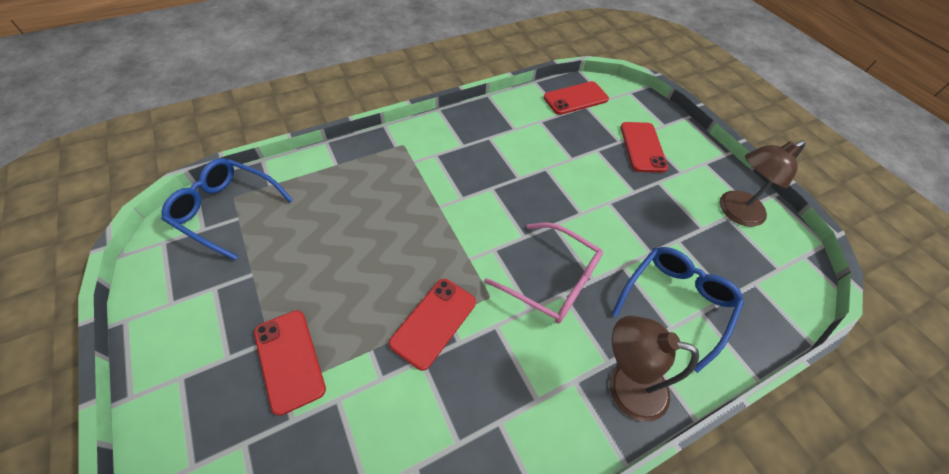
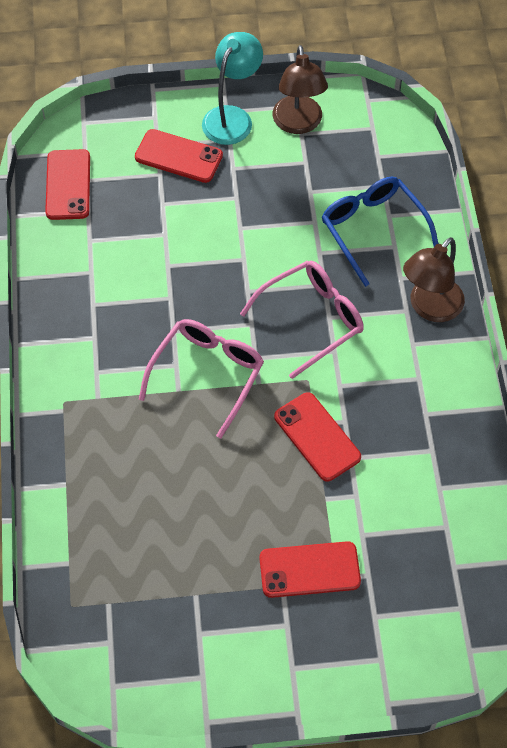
camera: 65 degrees left, 5 degrees up
blue glasses [161,158,293,260] -> none
none -> pink glasses [139,319,264,439]
none -> turquoise lamp [202,32,263,145]

